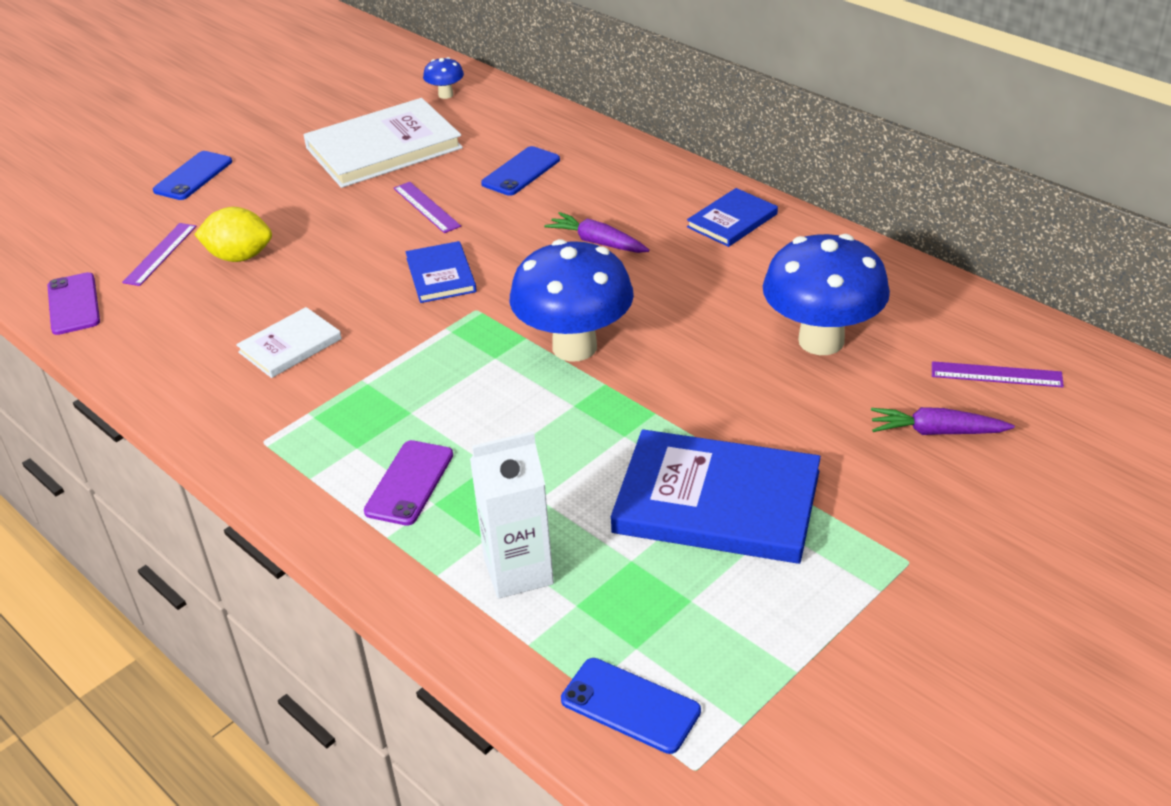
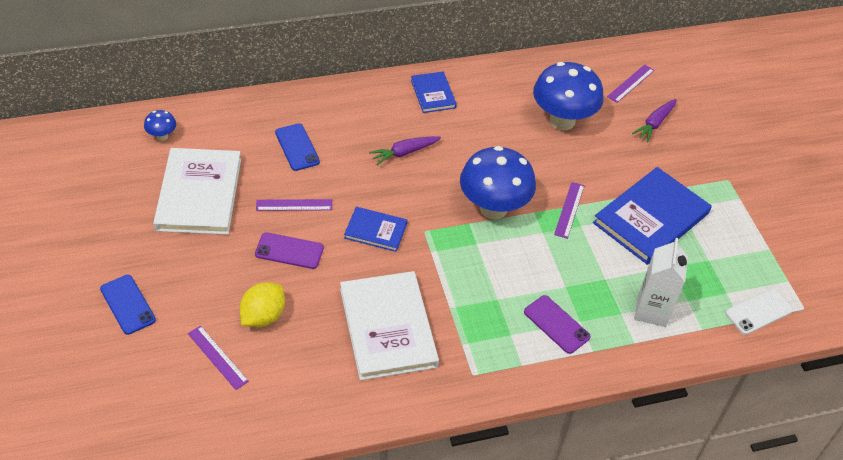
camera: 65 degrees left, 10 degrees up
purple phone [47,272,100,335] -> purple phone moved to [255,232,324,269]
white book [236,307,342,378] -> white book [340,271,439,380], size x1.88
blue phone [561,658,701,754] -> white phone [725,289,793,335]
none -> purple ruler [554,182,585,239]

